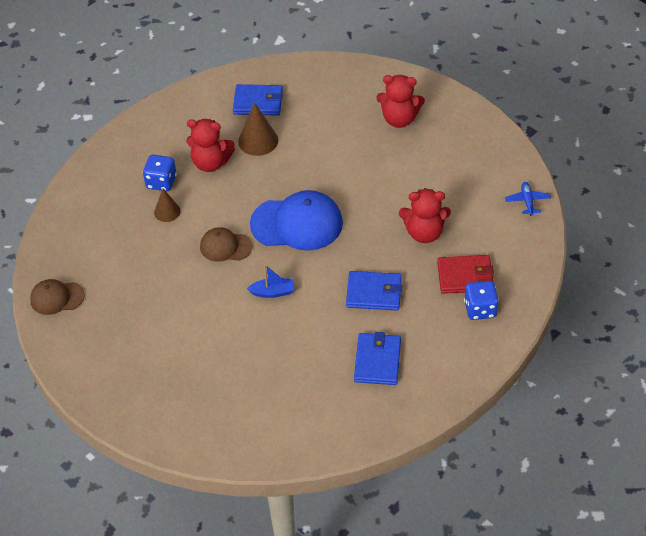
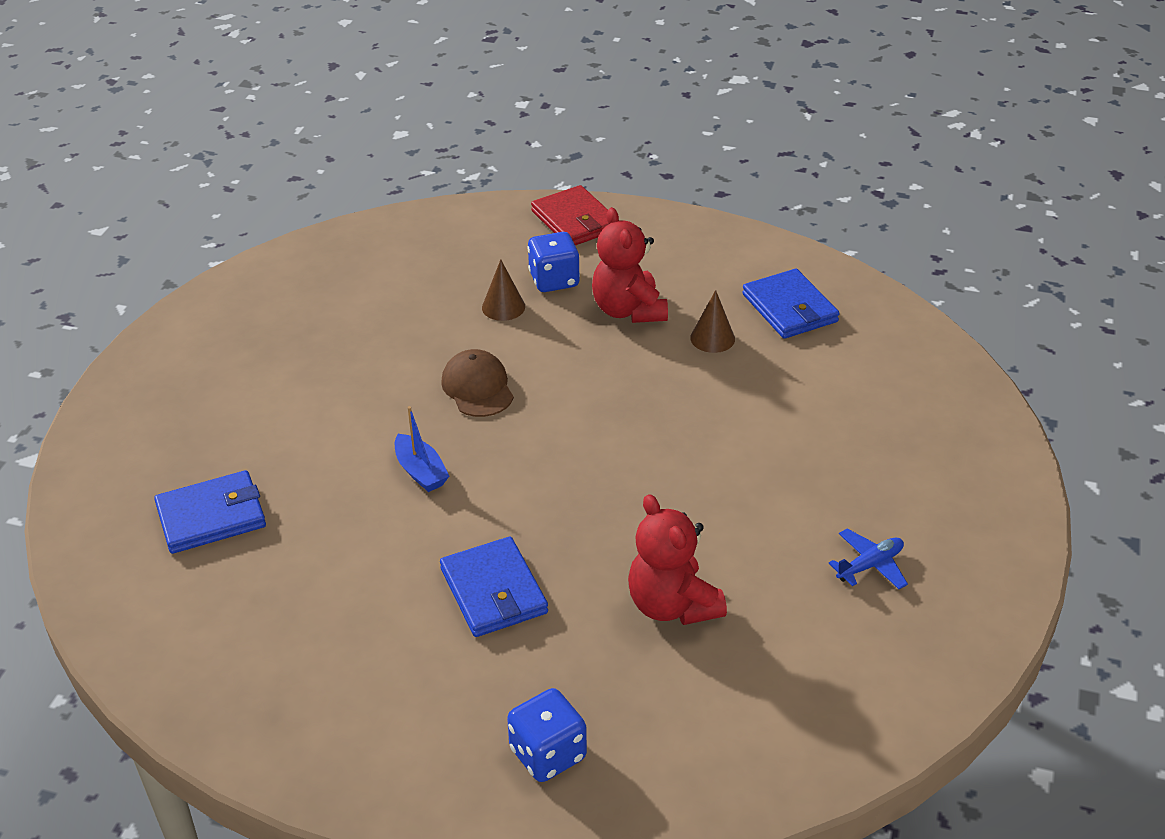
camera: 60 degrees right, 10 degrees down
brown cap [30,279,85,315] -> none
brown cone [238,102,278,156] -> brown cone [690,290,735,353], size x0.63
blue cap [250,190,343,251] -> none
blue wallet [354,332,401,385] -> blue wallet moved to [154,470,266,554]
red teddy bear [376,75,425,128] -> none
red wallet [437,255,494,294] -> red wallet moved to [531,185,609,245]
blue plane [505,182,551,216] -> blue plane moved to [829,529,908,589]

